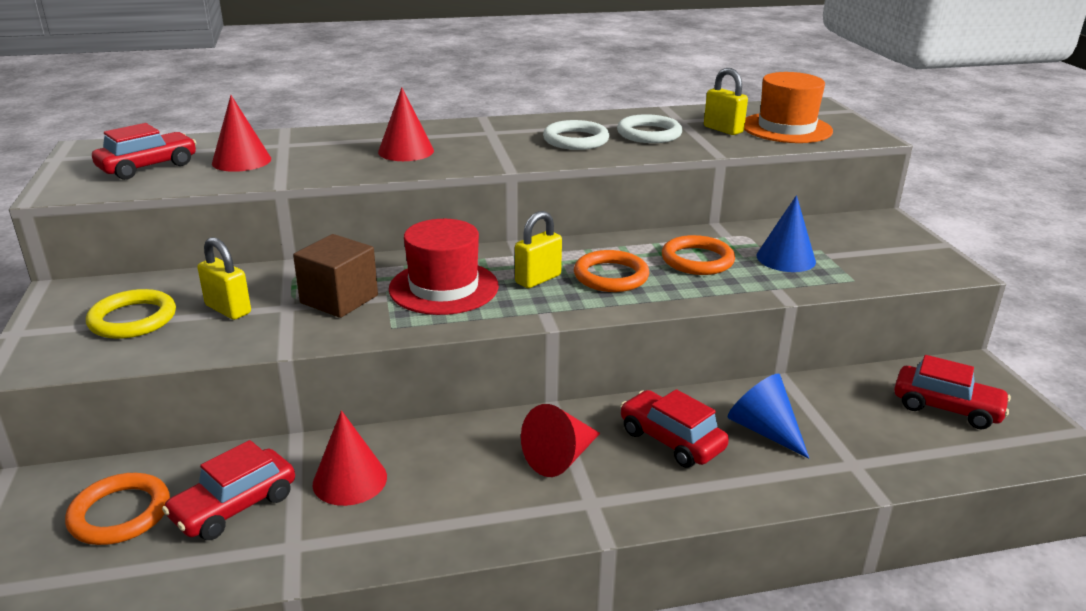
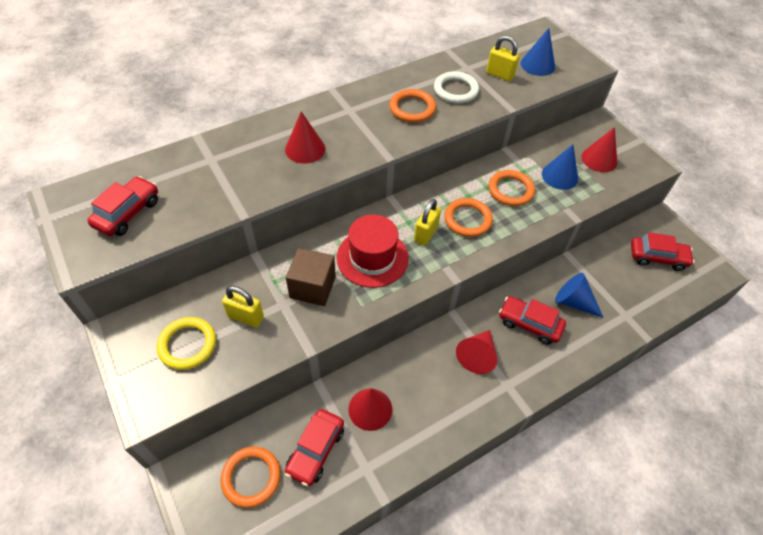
camera: 20 degrees left, 25 degrees up
red cone [212,95,271,172] -> red cone moved to [581,127,617,172]
white ring [543,120,609,150] -> orange ring [389,89,436,123]
orange hat [744,72,833,143] -> blue cone [521,28,555,76]

